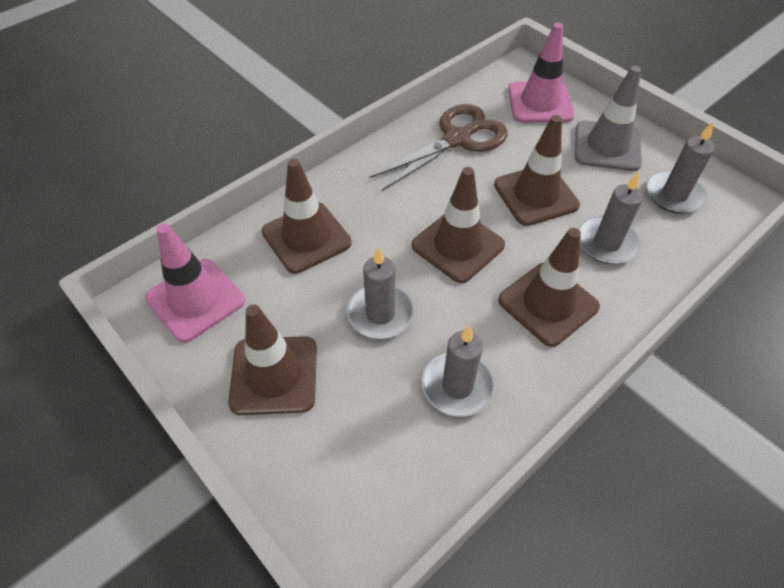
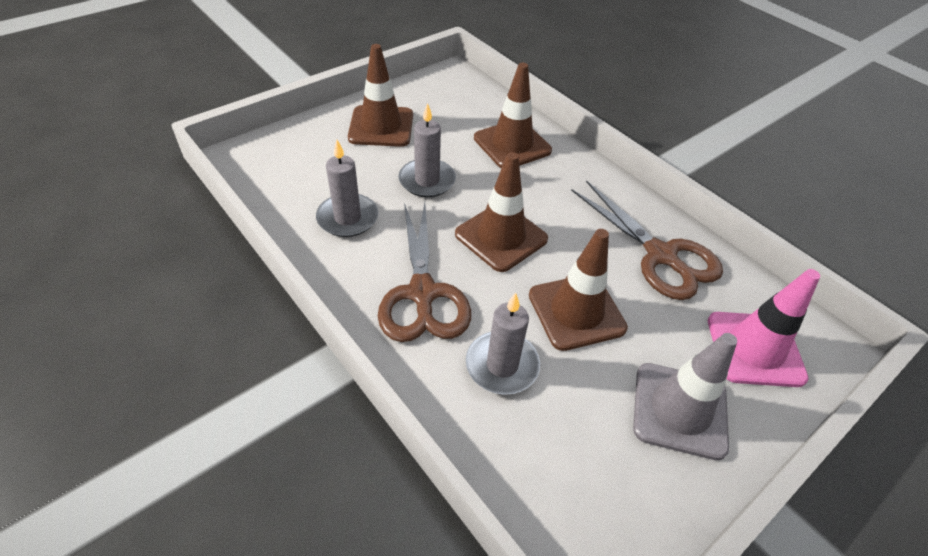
camera: 90 degrees right, 5 degrees down
pink traffic cone [145,224,245,343] -> none
brown traffic cone [498,228,600,347] -> brown scissors [378,202,471,342]
grey candle [647,122,715,214] -> none

